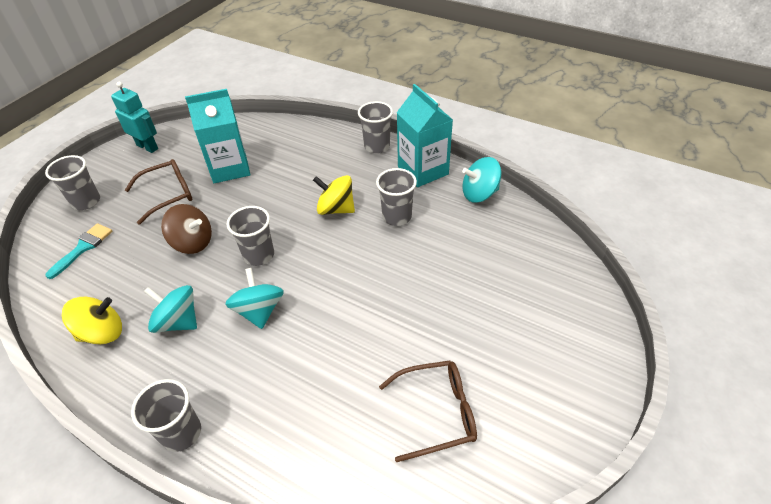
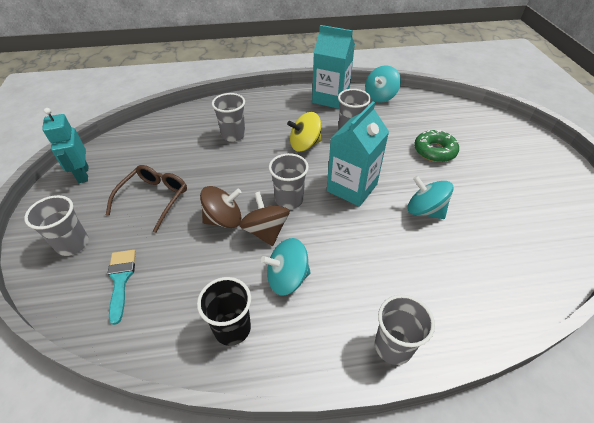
camera: 40 degrees left, 0 degrees up
yellow spinning top [62,297,122,344] -> black cup [197,277,251,346]
turquoise robot [111,82,158,153] -> turquoise robot turned 105 degrees counterclockwise [42,108,88,183]
turquoise carton [185,89,250,183] -> turquoise carton moved to [327,101,389,207]
turquoise spinning top [225,268,284,329] -> turquoise spinning top moved to [407,176,454,219]
grey cup [358,101,393,153] -> grey cup moved to [212,93,245,142]
brown glasses [379,360,477,462] -> none
none -> brown spinning top [239,191,290,246]
none -> green donut [414,130,459,162]

